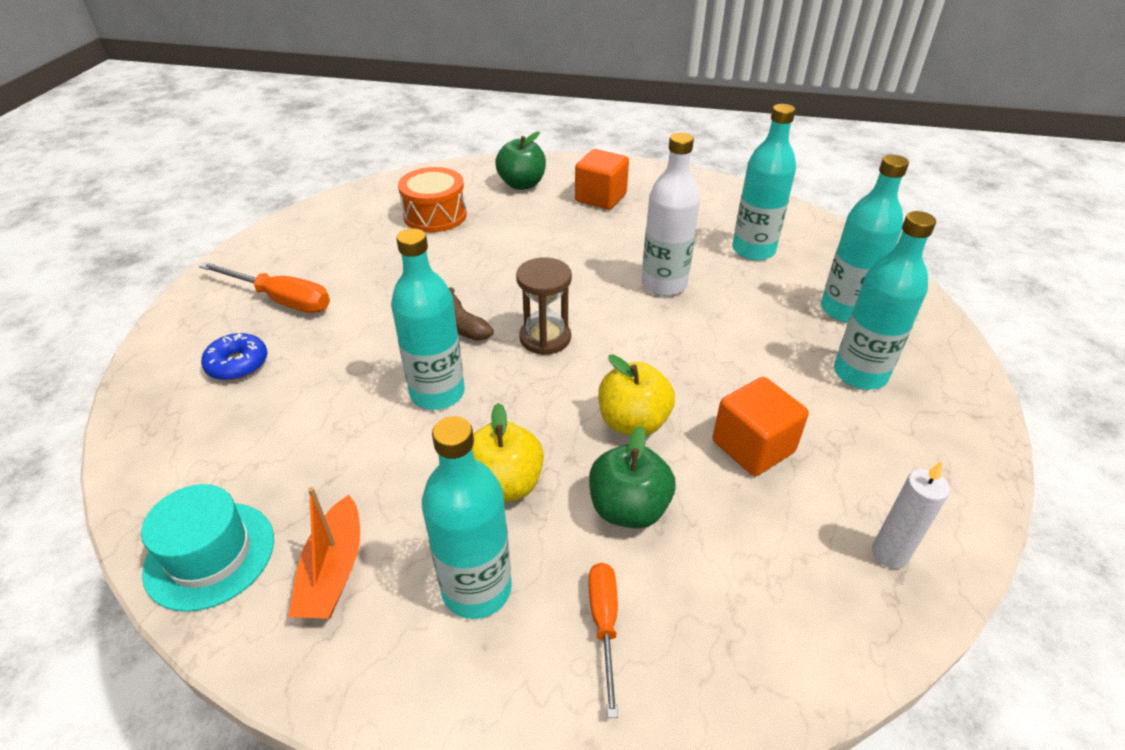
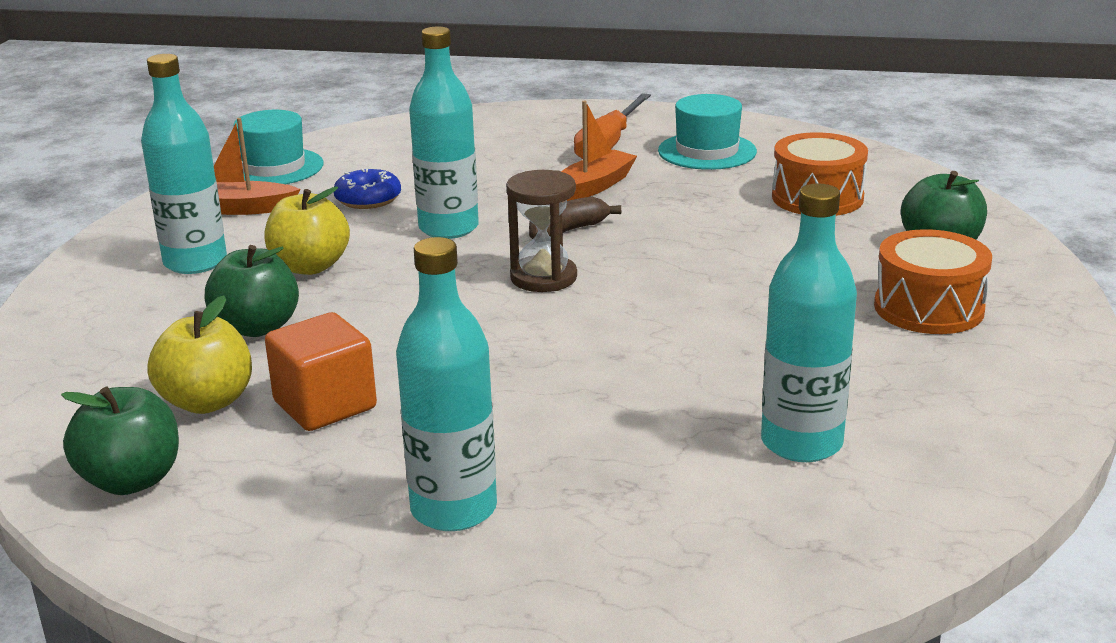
camera: 90 degrees right, 15 degrees down
blue donut [201,333,267,381] -> blue donut moved to [334,168,401,209]
orange cube [575,149,629,210] -> orange drum [874,229,992,334]
orange screwdriver [589,563,618,718] -> none
yellow apple [598,354,675,436] -> yellow apple moved to [147,296,252,414]
white bottle [642,133,700,296] -> none
turquoise bottle [821,155,909,323] -> none
white candle [872,461,950,569] -> green apple [61,386,179,495]
none -> orange boat [561,101,637,201]
none -> turquoise hat [658,94,757,170]

